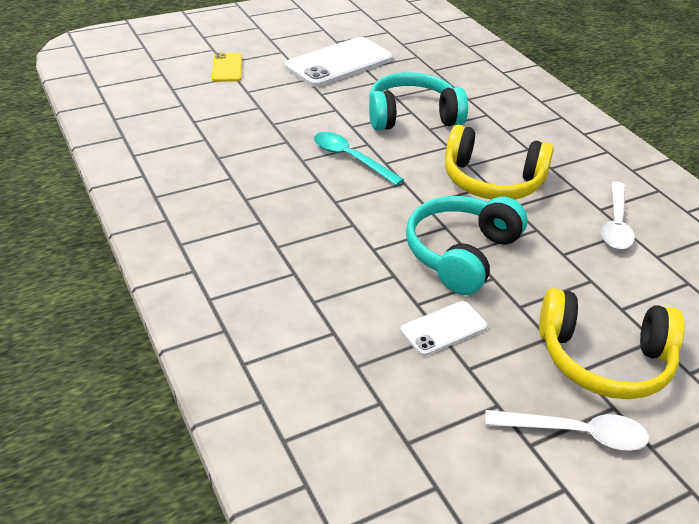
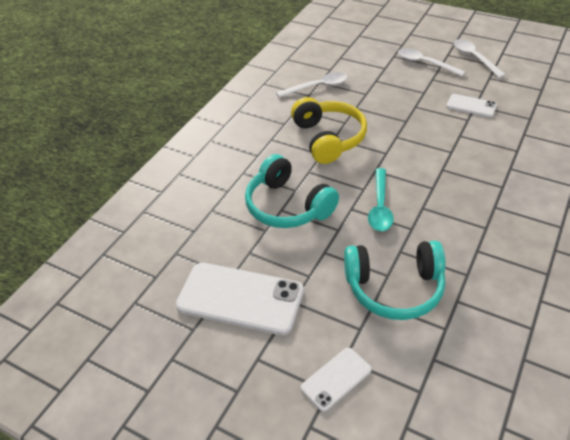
camera: 120 degrees left, 5 degrees up
yellow phone [212,53,242,82] -> white phone [301,348,372,412]
turquoise headphones [406,196,528,295] -> turquoise headphones moved to [344,241,445,320]
yellow headphones [539,288,685,399] -> white spoon [398,48,466,76]

